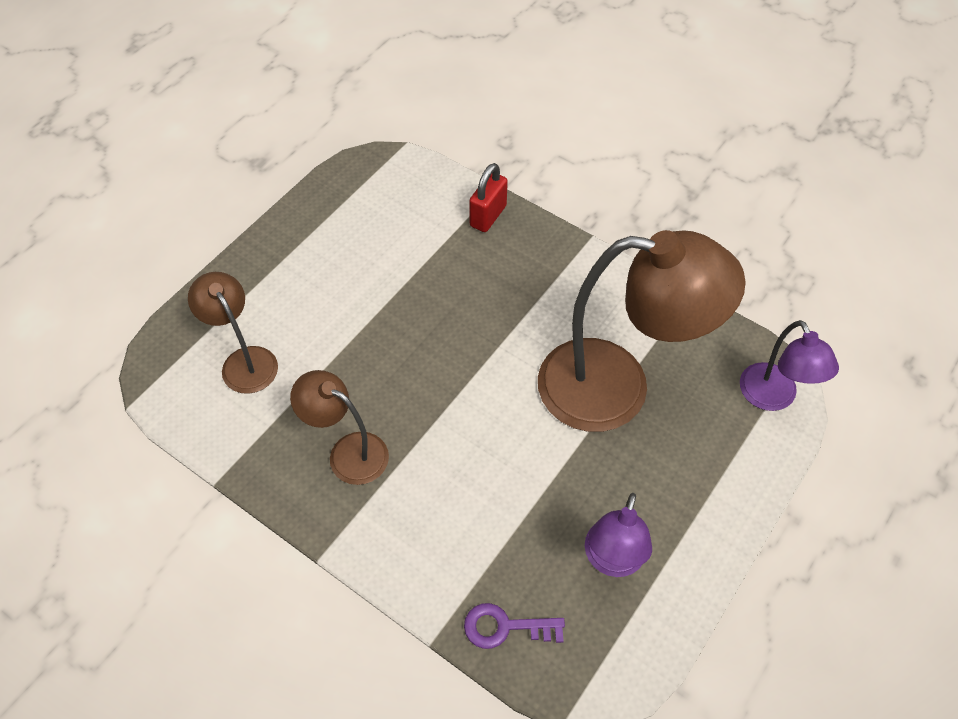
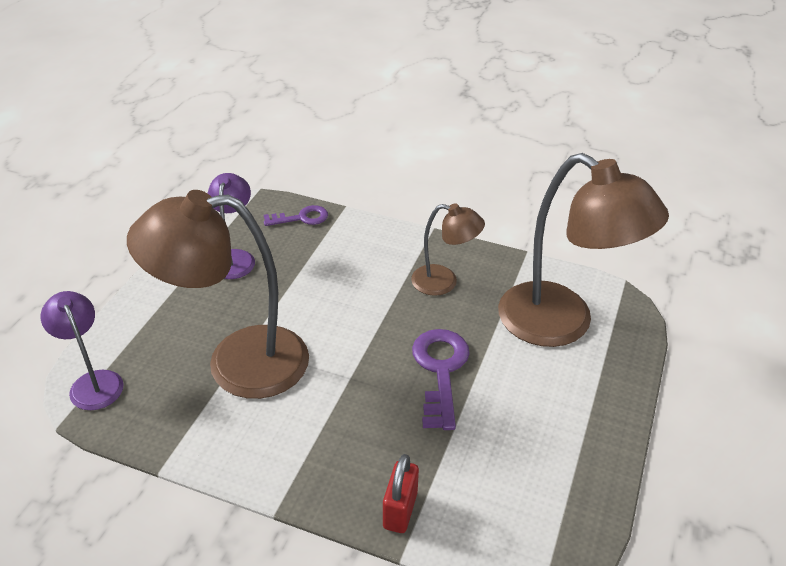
camera: 165 degrees right, 15 degrees down
brown lamp [188,272,278,394] -> brown lamp [498,153,669,347], size x1.94
none -> purple key [412,329,470,430]

